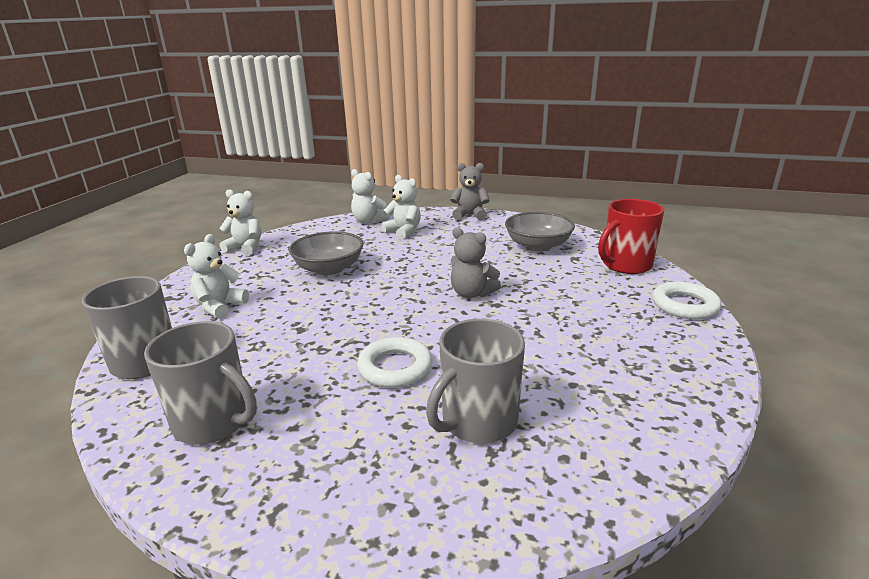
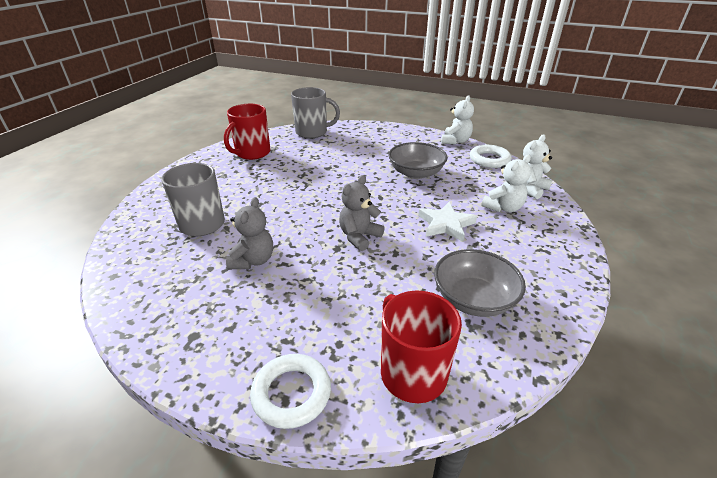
camera: 95 degrees right, 10 degrees up
grey mug [144,321,257,445] -> red mug [224,104,270,160]
white teddy bear [184,234,249,319] -> none
white ring [357,337,433,388] -> white ring moved to [470,145,512,168]
grey teddy bear [450,163,490,220] -> grey teddy bear moved to [226,197,273,269]
none -> white star [418,202,477,242]

